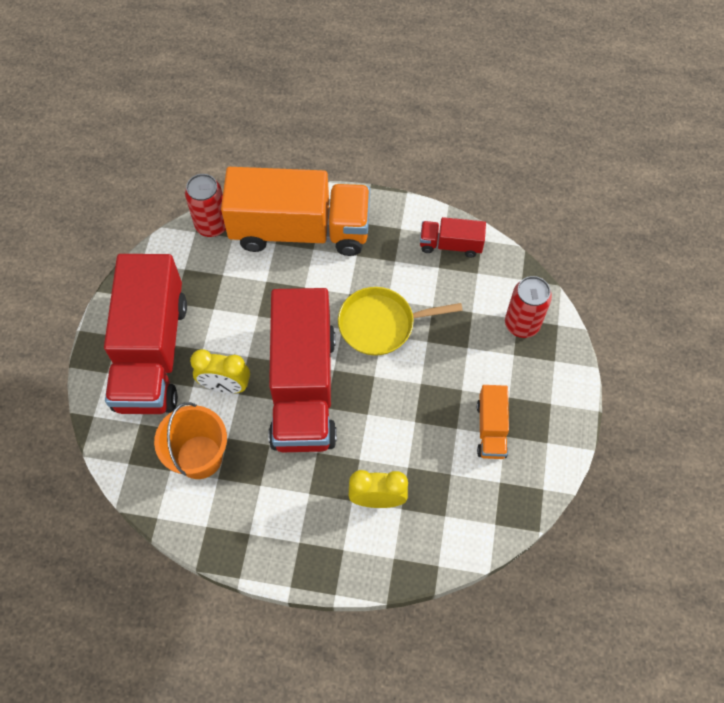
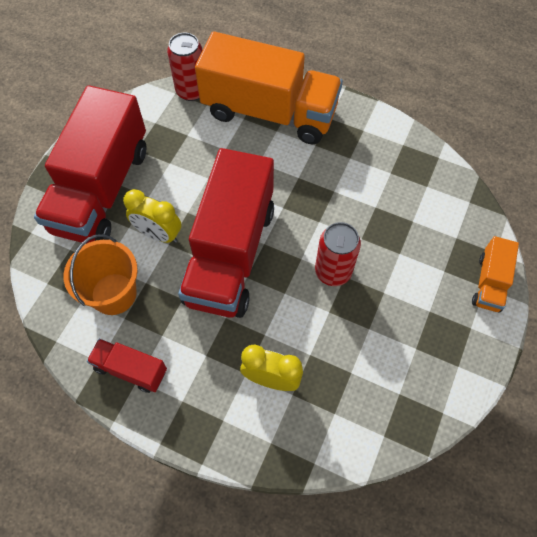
camera: 15 degrees right, 0 degrees up
yellow pan [338,287,463,356] -> none
red truck [420,217,486,257] -> red truck moved to [87,339,167,393]
orange truck [477,385,509,459] -> orange truck moved to [472,236,519,312]
red can [505,276,552,338] -> red can moved to [315,222,361,286]

